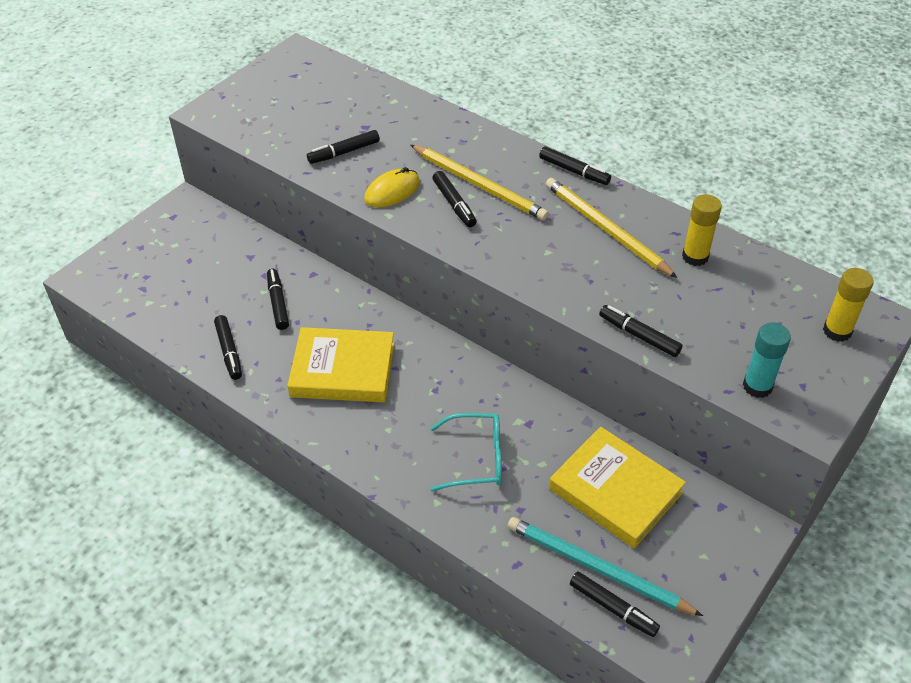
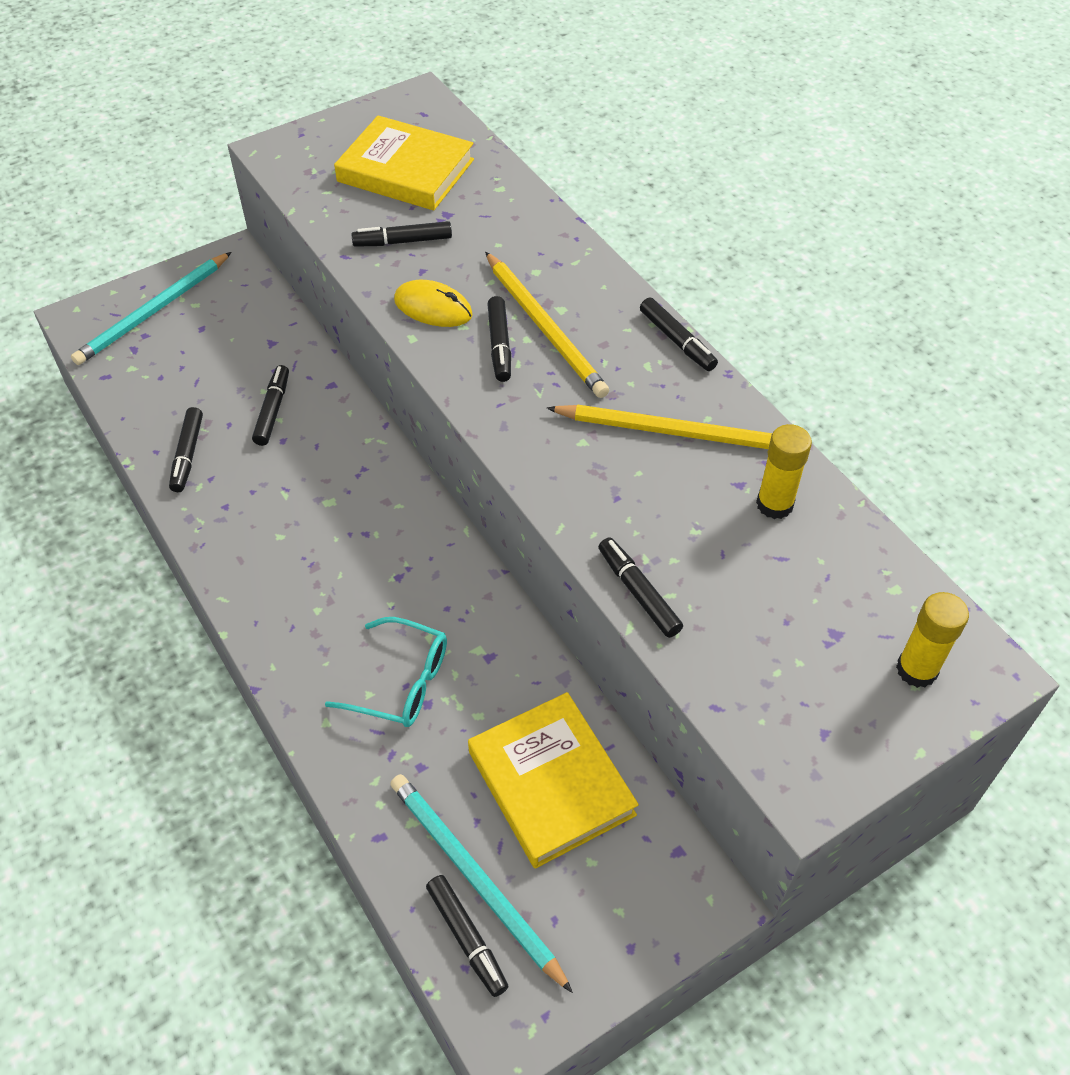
camera: 20 degrees right, 5 degrees up
yellow book [287,327,394,403] -> yellow book moved to [334,115,474,211]
yellow mouse [364,167,420,207] -> yellow mouse turned 45 degrees clockwise [394,280,473,327]
yellow pencil [546,178,678,278] -> yellow pencil turned 120 degrees clockwise [547,405,772,449]
turquoise glue stick [743,323,791,398] -> none
none -> turquoise pencil [71,252,231,365]

